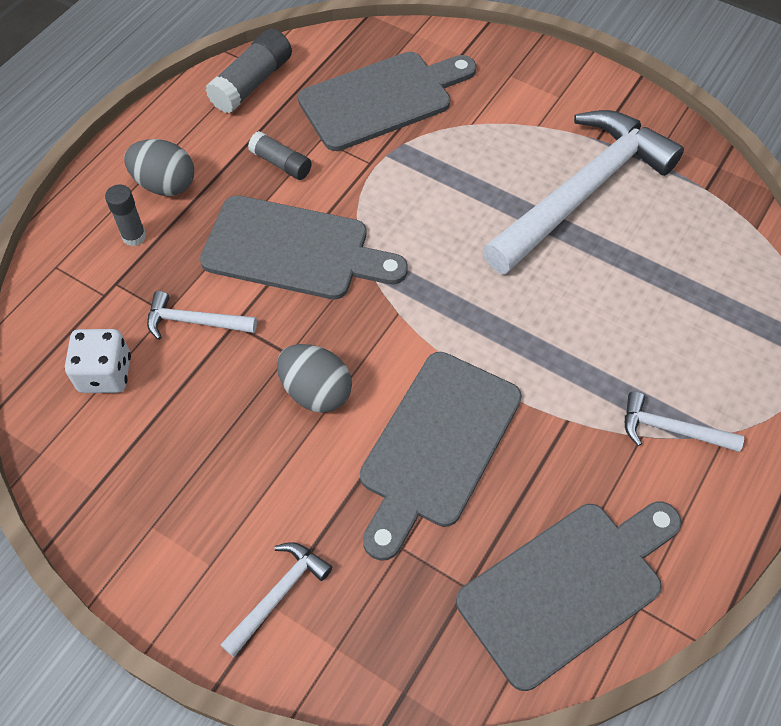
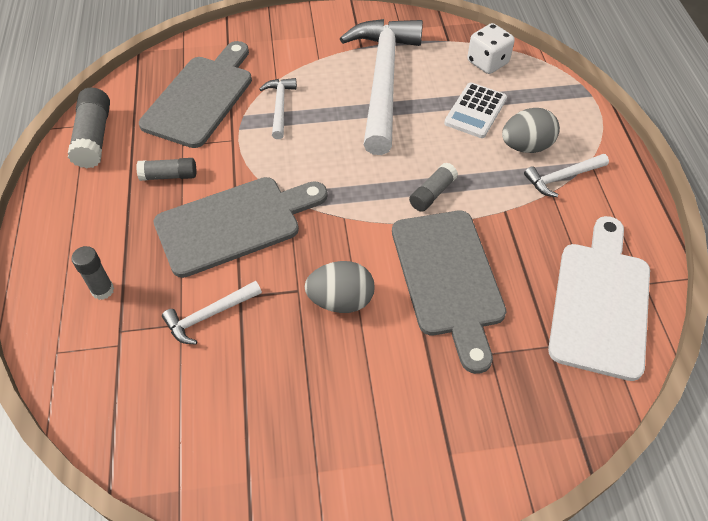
camera: 40 degrees left, 5 degrees down
white dice [65,329,131,393] -> white dice moved to [467,23,515,74]
grey egg [124,139,194,196] -> grey egg moved to [502,108,560,153]
white hammer [220,542,332,657] -> white hammer moved to [259,78,297,139]
grey cutting board [456,502,681,691] -> white cutting board [548,216,650,381]
none -> grey glue stick [409,162,458,212]
none -> white calculator [444,83,507,138]

